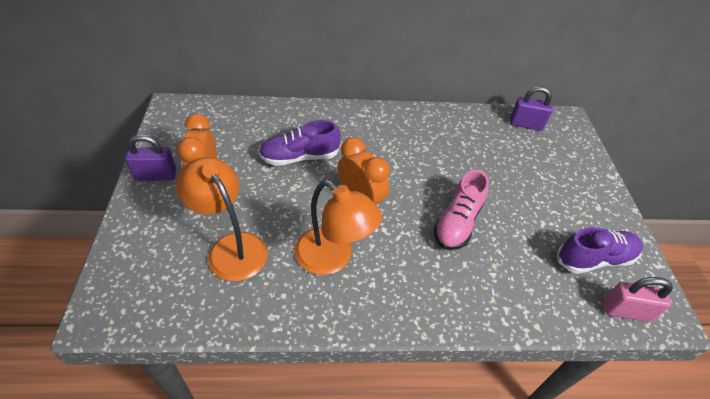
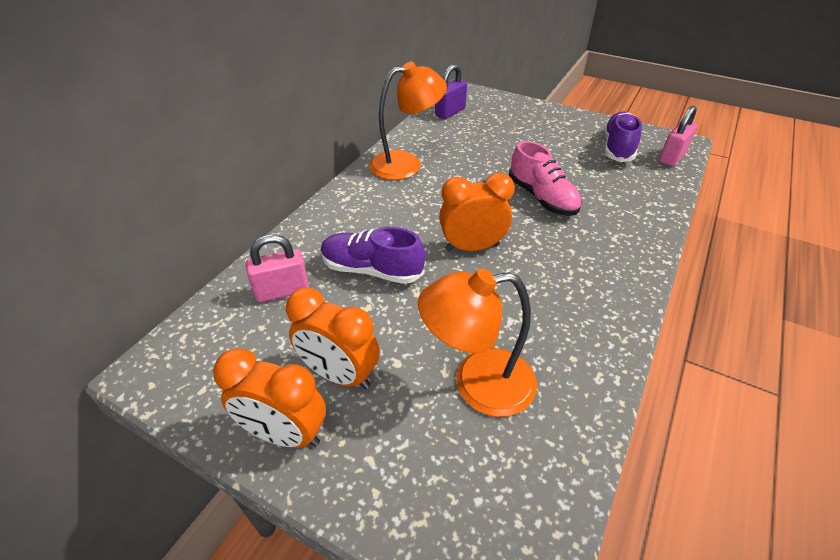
camera: 55 degrees left, 5 degrees down
purple padlock [125,134,177,181] -> orange clock [213,348,326,448]
purple shoe [259,120,340,166] -> purple shoe turned 90 degrees clockwise [321,227,425,284]
orange lamp [295,180,382,275] -> orange lamp moved to [369,61,447,180]
none -> pink padlock [246,235,309,302]

